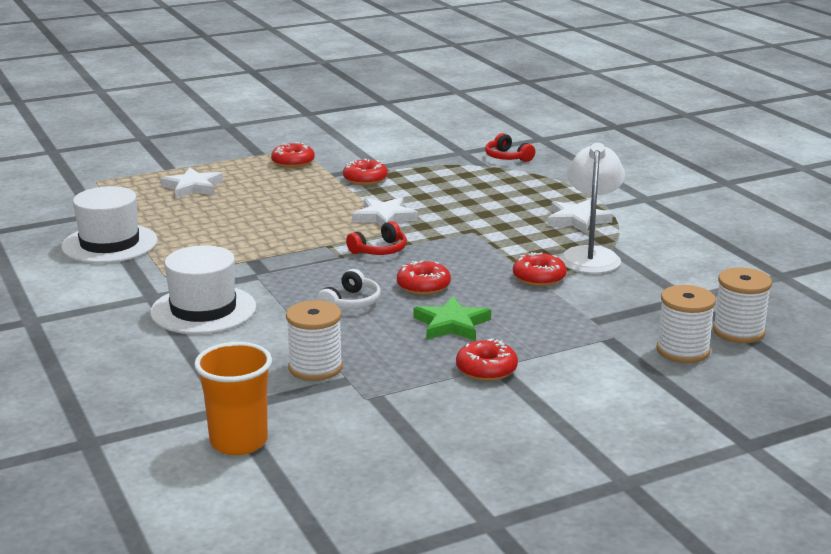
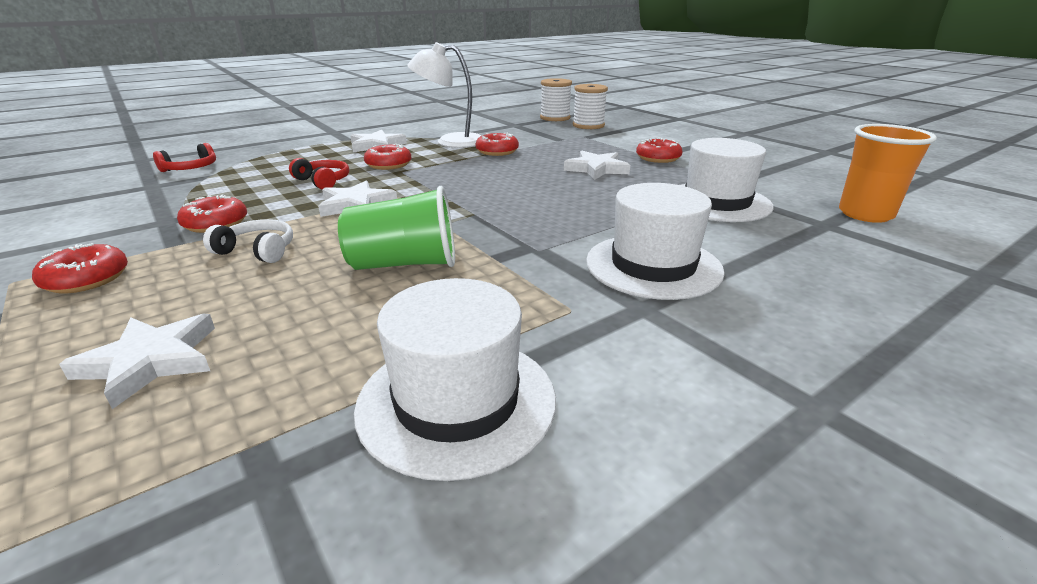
camera: 100 degrees left, 5 degrees up
white spool [286,300,343,381] -> white hat [681,138,774,222]
white headphones [317,269,381,309] -> white headphones moved to [203,219,293,263]
red headphones [346,221,407,255] -> red headphones moved to [289,158,349,189]
red donut [397,260,451,295] -> red donut moved to [364,144,411,170]
green star [413,296,491,341] -> white star [564,151,630,180]
none -> green cup [338,186,455,270]

